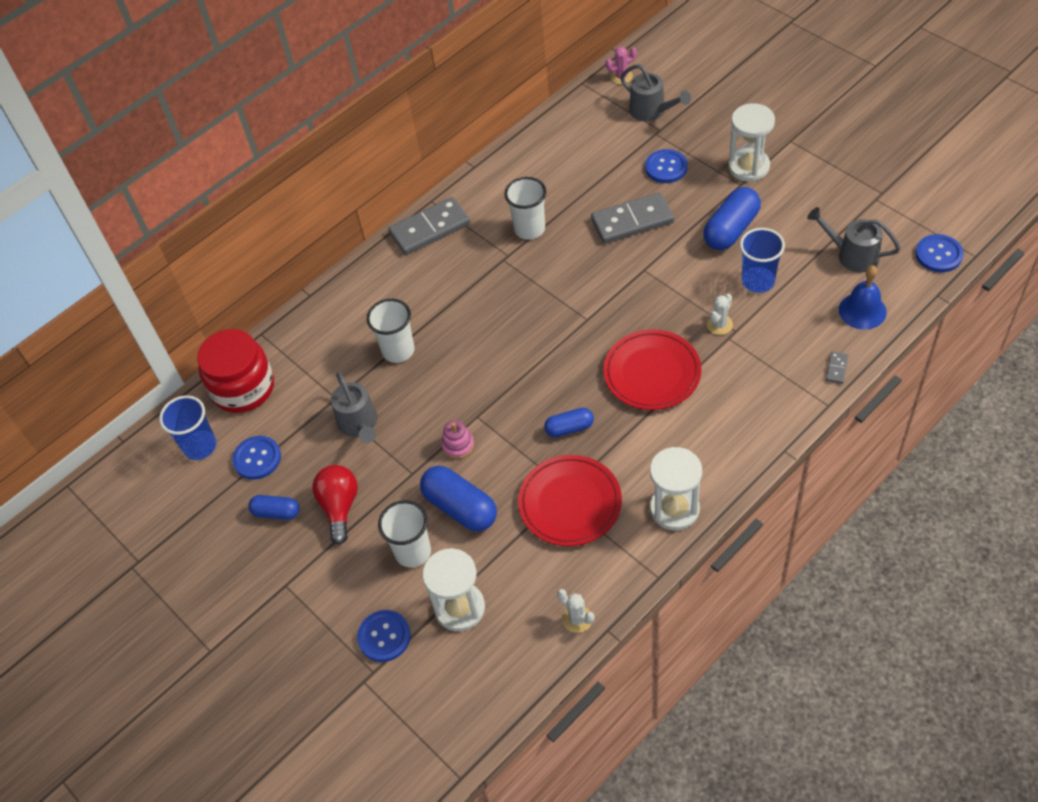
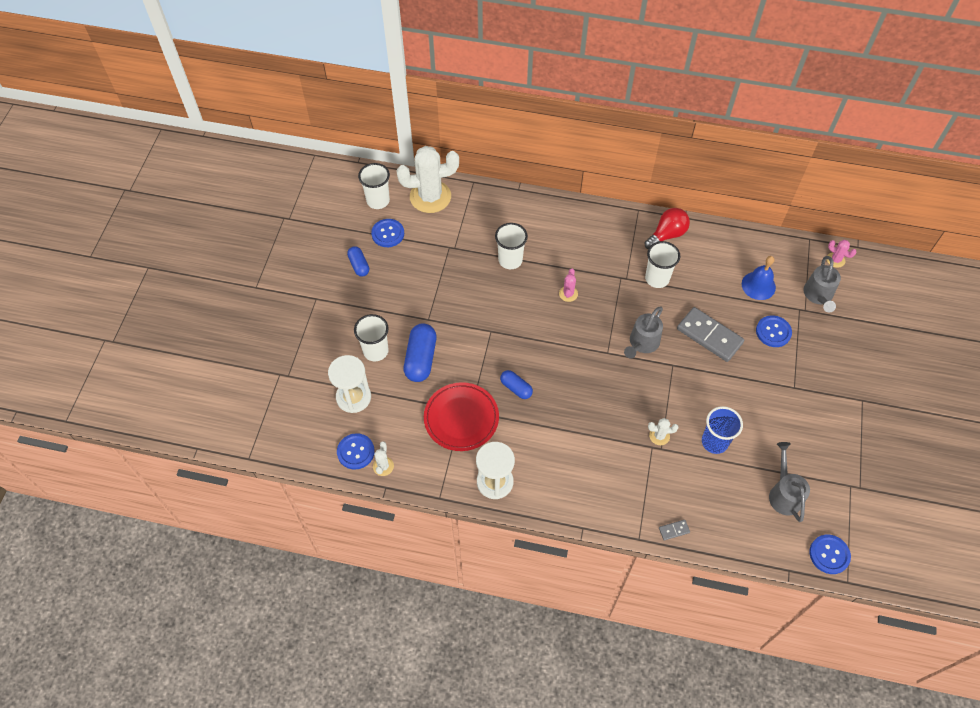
camera: 50 degrees right, 5 degrees up
blue cup [159,395,217,460] -> white cup [358,163,390,209]
red jar [197,329,274,413] -> white cactus [396,146,459,213]
red light bulb [312,465,358,545] -> red light bulb moved to [645,208,690,249]
grey watering can [331,372,378,443] -> grey watering can moved to [624,307,663,359]
blue button [357,610,411,662] -> blue button moved to [337,433,375,470]
grey domino [389,197,470,255] -> none
pink stacking toy [441,420,474,459] -> none
red plate [603,330,702,410] -> none
blue capsule [703,187,761,250] -> none
white hourglass [728,103,775,182] -> none
blue bell [839,265,887,330] -> blue bell moved to [742,256,776,300]
none -> pink cactus [559,269,578,302]

